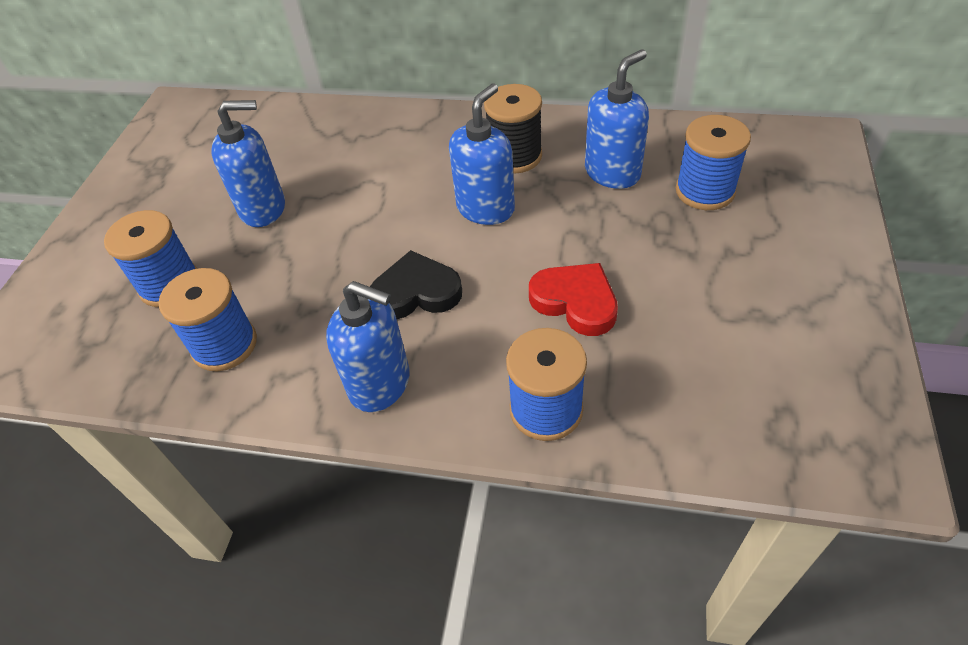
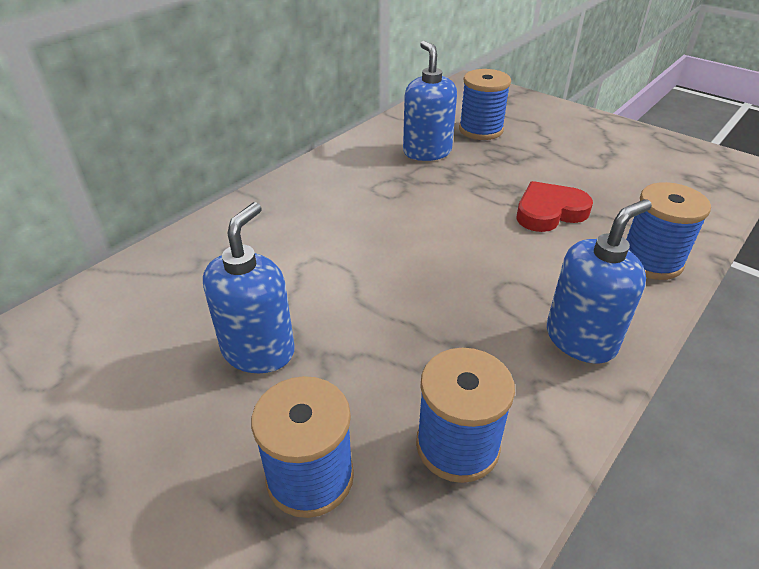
camera: 65 degrees left, 10 degrees down
black heart [370,250,462,319] -> none
blue soap dispenser [449,83,515,225] -> none
black spool [484,84,542,174] -> none

